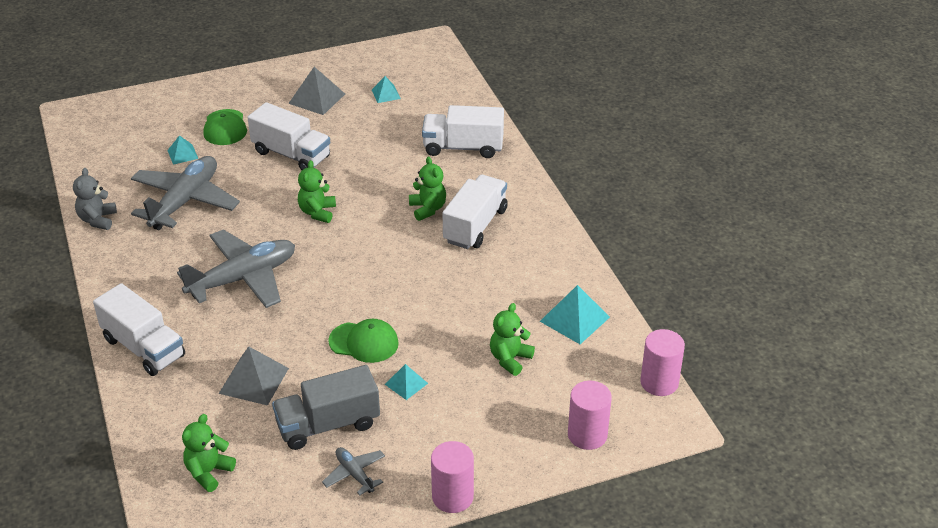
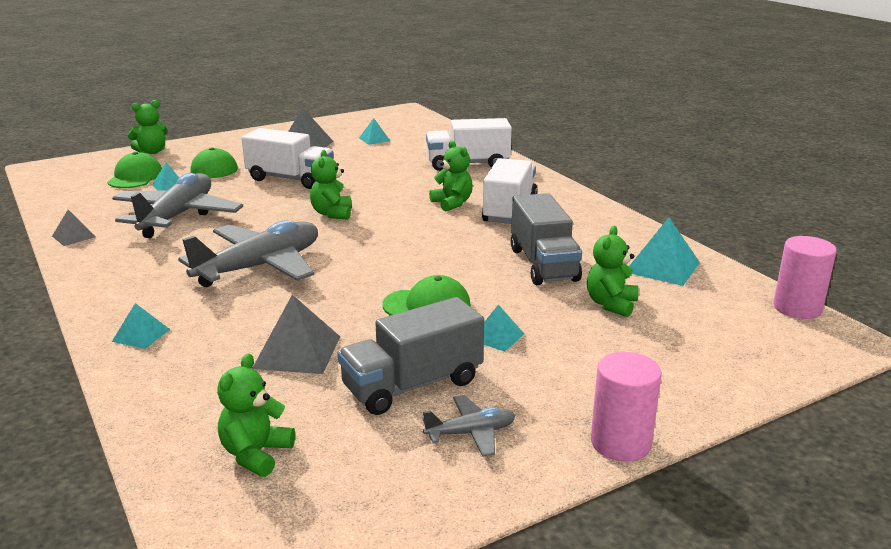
camera: 10 degrees left, 15 degrees down
grey teddy bear [73,168,117,230] -> grey pyramid [52,210,95,246]
white truck [93,283,185,376] -> turquoise pyramid [112,303,170,349]
grey plane [322,447,385,496] -> grey plane turned 120 degrees clockwise [422,395,516,457]
pink cylinder [568,381,612,450] -> none
none -> green cap [107,152,162,188]
none -> green teddy bear [127,100,168,154]
none -> grey truck [511,193,582,285]

